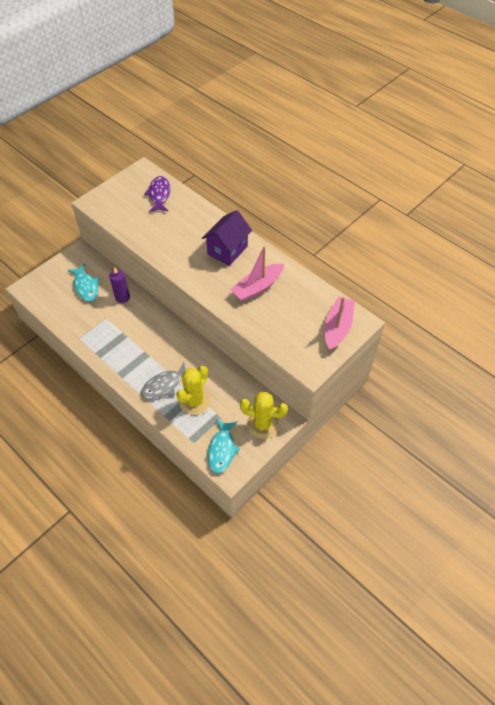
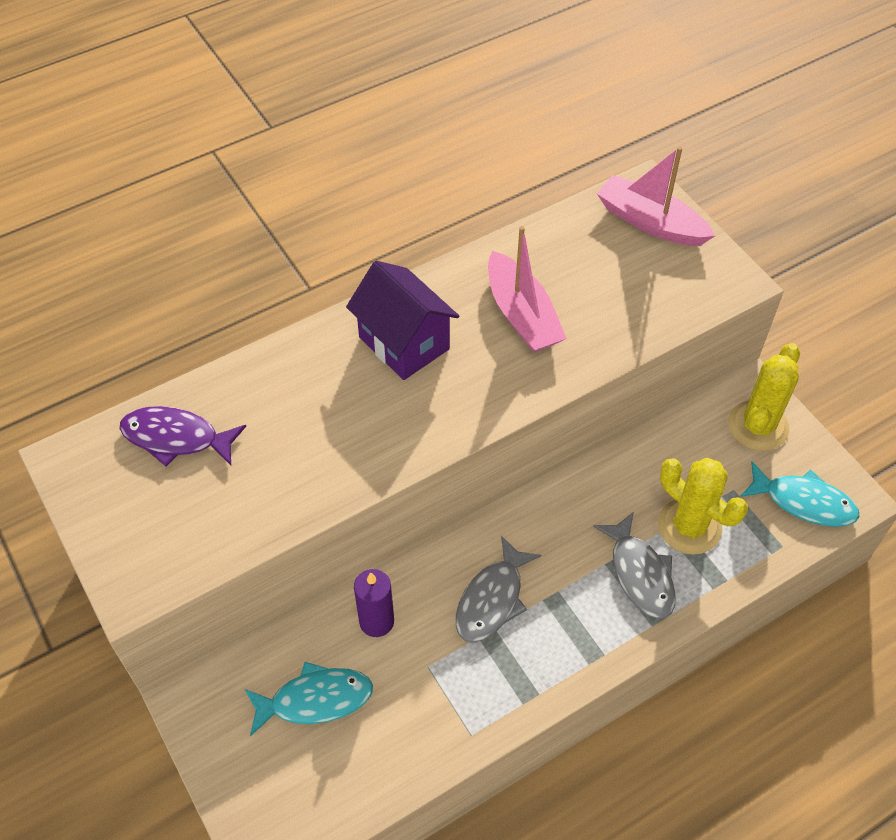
camera: 75 degrees left, 0 degrees up
none -> grey fish [456,536,541,643]

